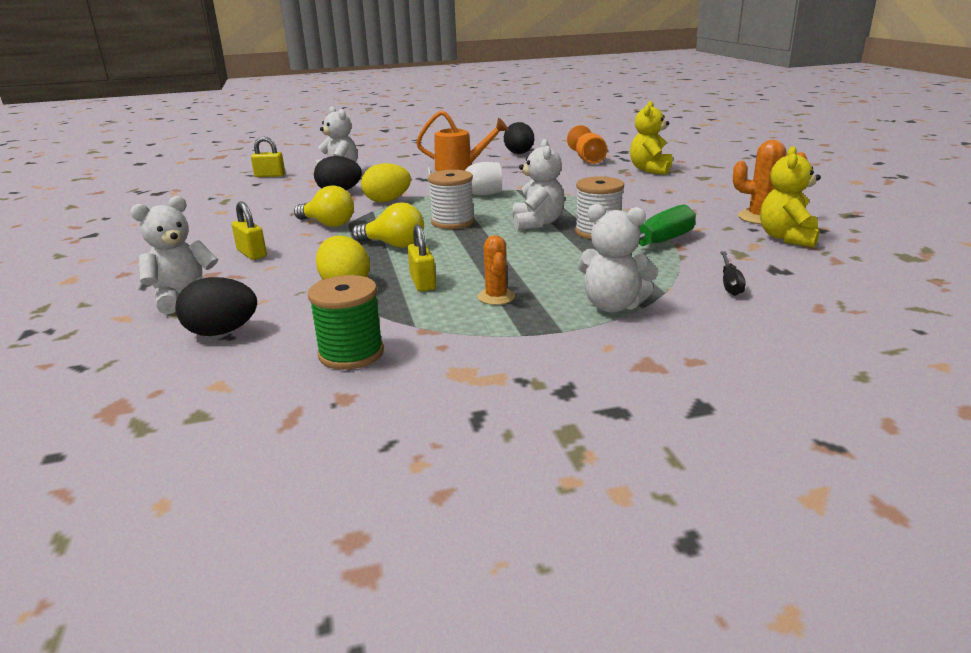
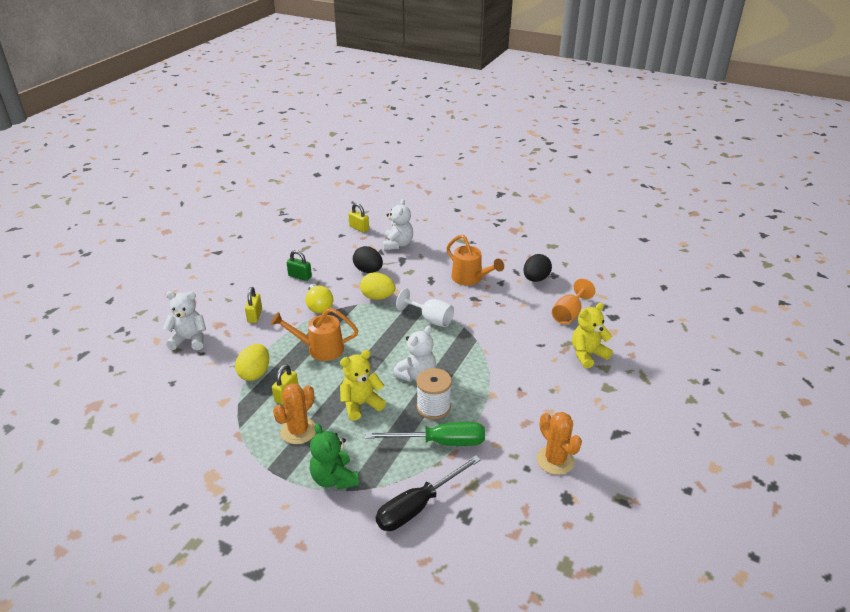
camera: 40 degrees right, 10 degrees up
black egg [175,277,257,336] -> none
green spool [308,275,384,370] -> none
yellow light bulb [352,202,424,248] -> orange watering can [271,308,358,361]
white spool [428,170,475,229] -> none
orange cactus [478,235,515,305] -> orange cactus [273,383,316,444], size x1.51
white teddy bear [578,204,658,313] -> green teddy bear [310,423,359,489]
black screwdriver [720,251,746,296] -> black screwdriver [376,455,481,531], size x1.84
yellow teddy bear [760,146,821,247] -> yellow teddy bear moved to [340,350,386,421]
none -> green padlock [287,250,312,281]

